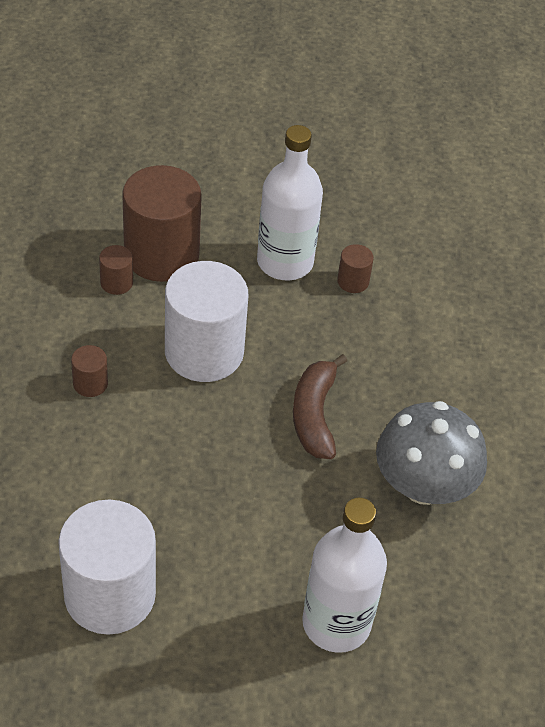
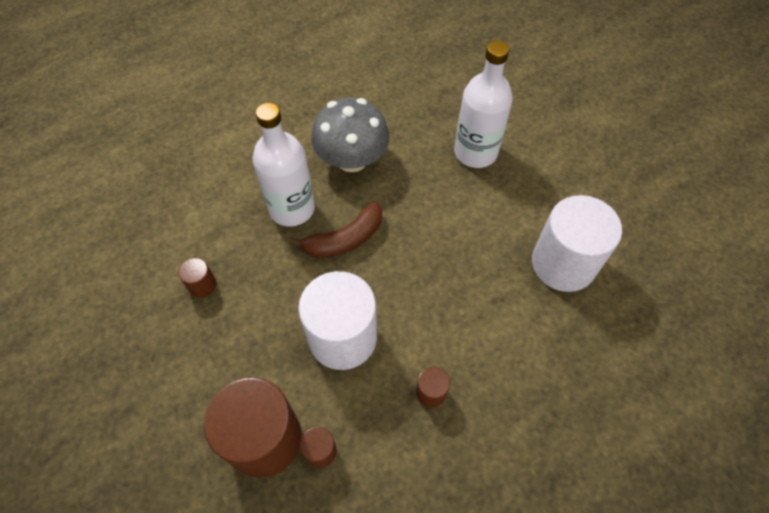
camera: 120 degrees left, 10 degrees up
white bottle [257,125,323,281] -> white bottle moved to [253,103,315,227]

